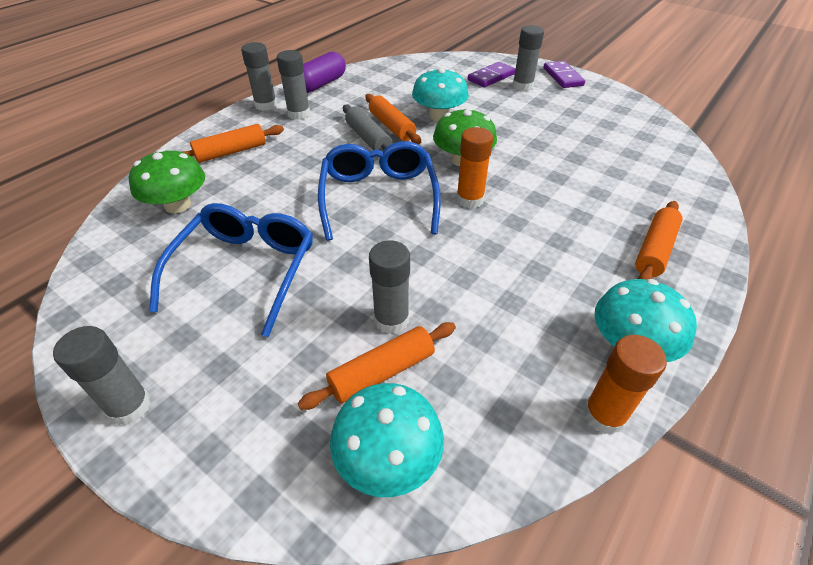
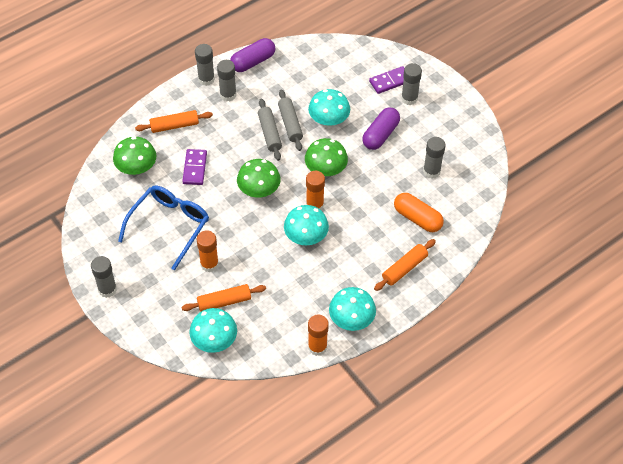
camera: 15 degrees right, 10 degrees up
blue glasses [318,141,441,241] -> green mushroom [237,159,281,198]
orange rolling pin [366,94,421,145] -> grey rolling pin [278,90,303,151]
grey glue stick [369,240,410,334] -> grey glue stick moved to [423,137,446,179]
purple domino [544,61,585,88] -> purple domino moved to [182,149,207,185]
none -> orange glue stick [197,230,219,272]
none -> turquoise mushroom [284,205,329,245]
none -> purple capsule [362,107,400,150]
none -> orange capsule [394,193,444,232]

